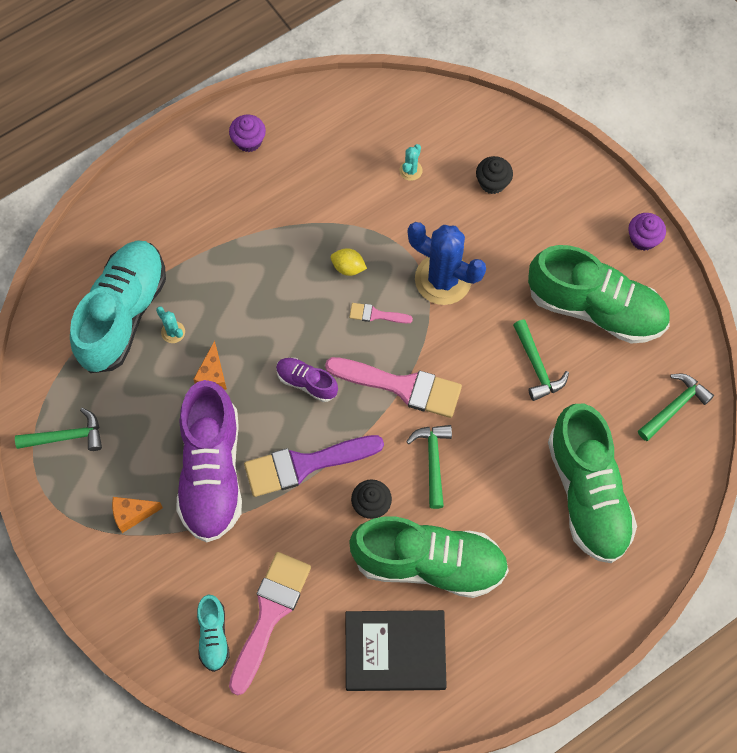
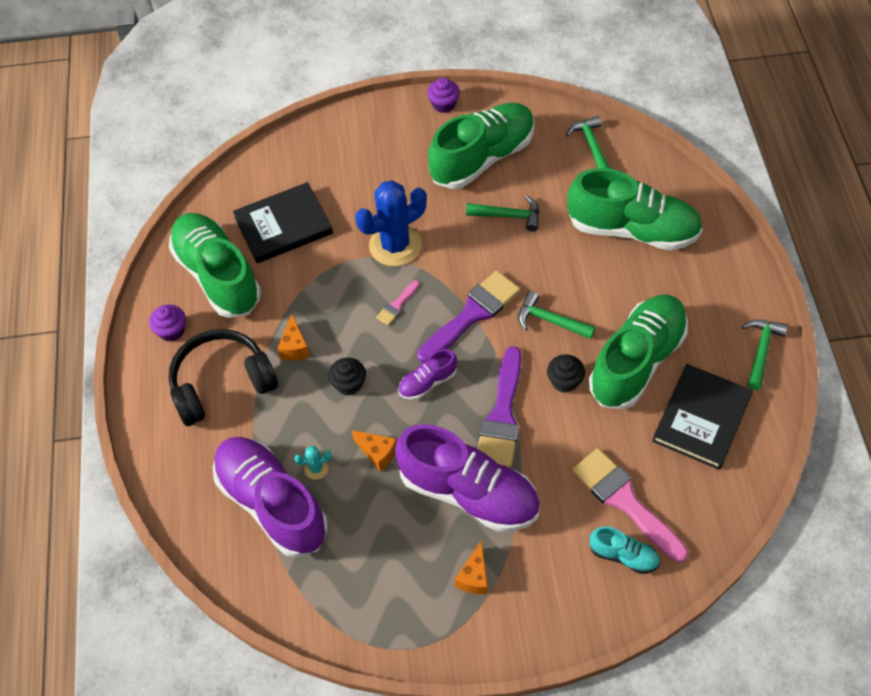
camera: 60 degrees left, 10 degrees down
green hammer [15,408,102,451] -> green hammer moved to [742,319,788,390]
turquoise shoe [70,240,166,373] -> purple shoe [213,437,328,558]
pink brush [325,357,462,418] -> purple brush [417,270,520,363]
yellow lemon [331,248,367,276] -> none
turquoise cactus [399,144,422,181] -> black book [233,182,333,264]
black cupcake [476,156,513,194] -> black cupcake moved to [328,358,366,396]
none -> green shoe [169,213,261,318]
none -> black headphones [169,329,278,426]
none -> orange cheese [278,313,310,360]

